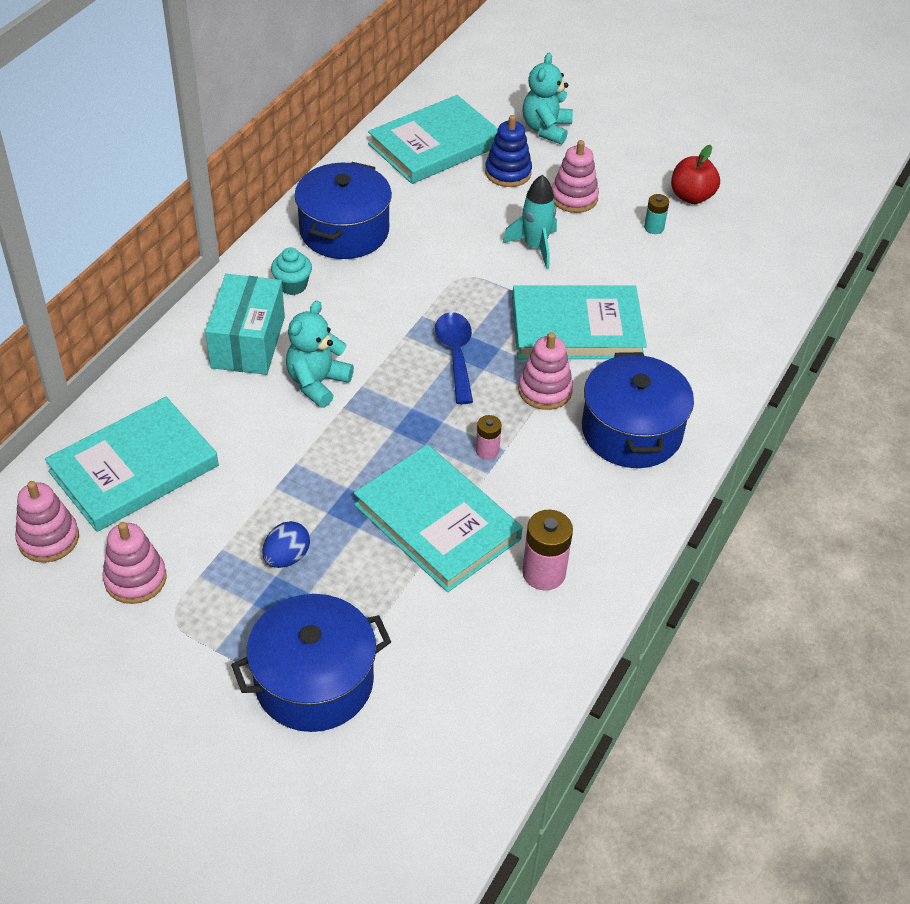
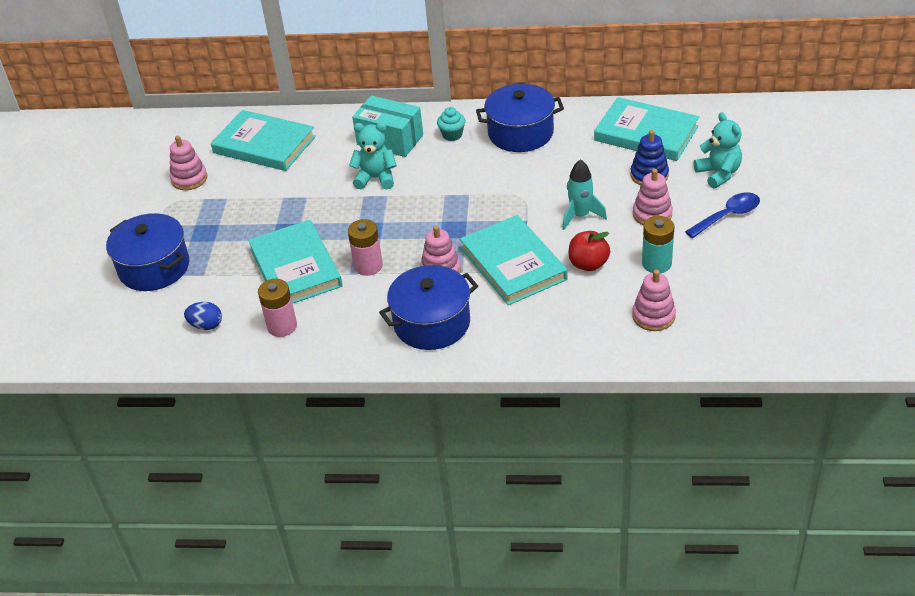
camera: 70 degrees right, 5 degrees down
pink stacking toy [15,481,79,563] -> pink stacking toy moved to [632,270,676,331]
turquoise box [205,274,285,375] -> turquoise box turned 45 degrees clockwise [352,96,423,157]
blue egg [262,521,310,568] -> blue egg moved to [184,302,222,330]
turquoise book [354,444,523,592] -> turquoise book turned 45 degrees counterclockwise [248,220,343,303]
blue spoon [435,312,473,404] -> blue spoon moved to [685,192,760,238]
pink battery [476,415,502,459] -> pink battery [348,219,383,276], size x1.73
turquoise teddy bear [522,53,573,144] -> turquoise teddy bear turned 75 degrees clockwise [694,112,742,189]
turquoise battery [644,194,669,234] -> turquoise battery [642,216,675,273], size x1.73
red apple [671,145,720,204] -> red apple moved to [568,231,610,271]

